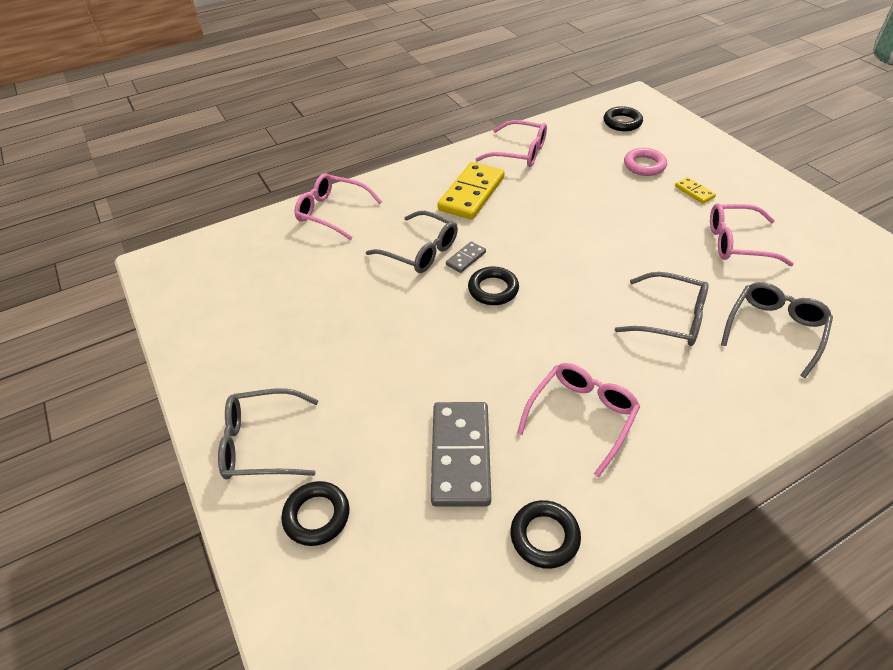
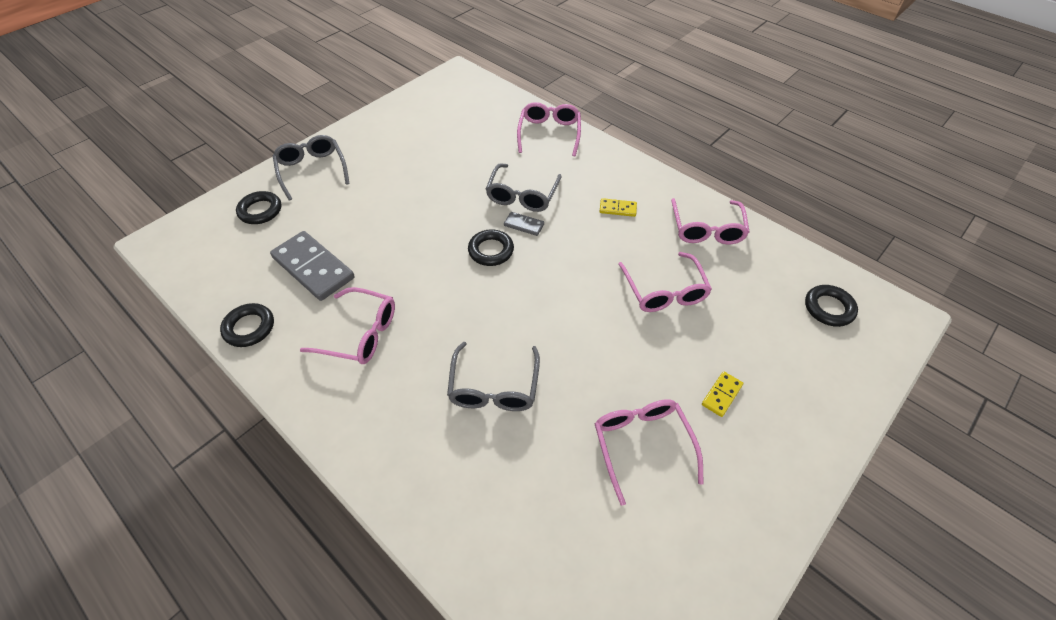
camera: 70 degrees right, 5 degrees up
grey domino [431,402,491,507] -> grey domino turned 60 degrees clockwise [270,231,355,301]
yellow domino [438,162,505,219] -> yellow domino [599,198,637,217], size x0.47
pink ring [624,148,667,176] -> none
grey glasses [721,282,833,378] -> none
none -> pink glasses [619,252,712,312]

